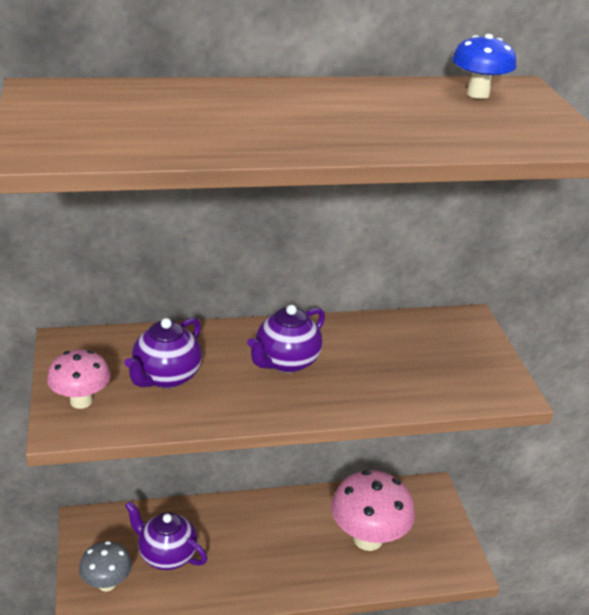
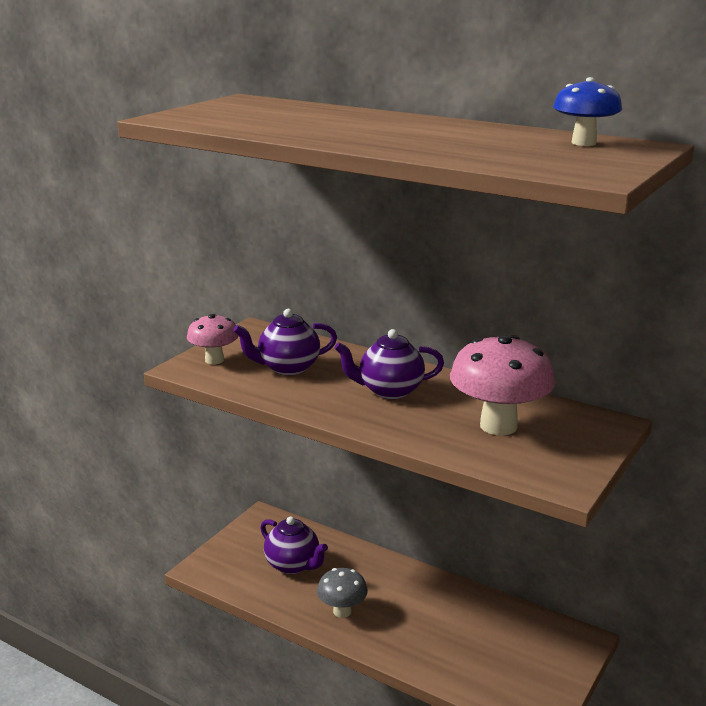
camera: 45 degrees right, 10 degrees down
grey mushroom [79,541,132,591] -> grey mushroom moved to [317,568,368,618]
purple teapot [125,501,207,570] -> purple teapot turned 150 degrees clockwise [260,516,328,574]
pink mushroom [331,470,415,551] -> pink mushroom moved to [450,335,555,435]

